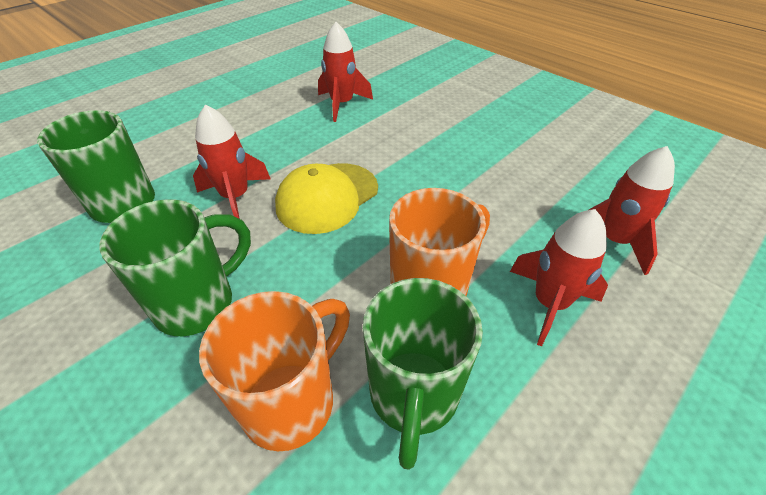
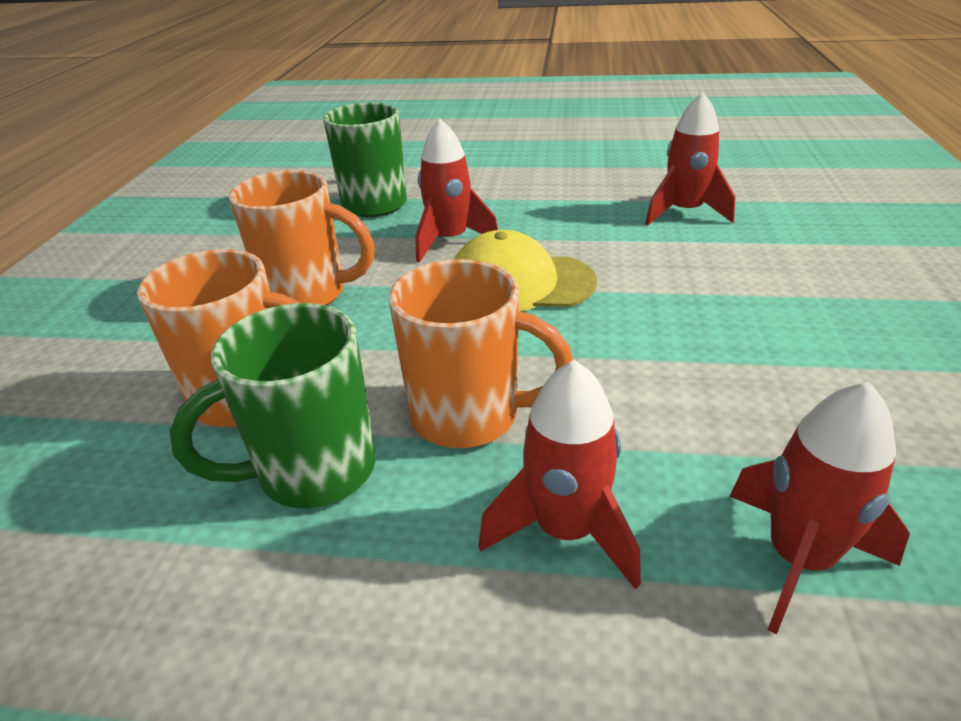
camera: 55 degrees right, 10 degrees down
green mug [100,199,251,336] -> orange mug [229,170,375,306]

